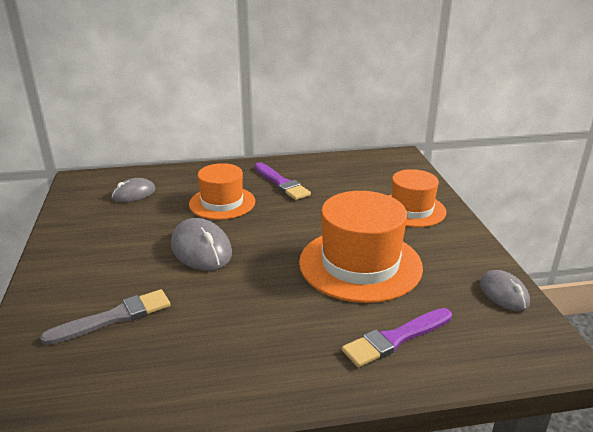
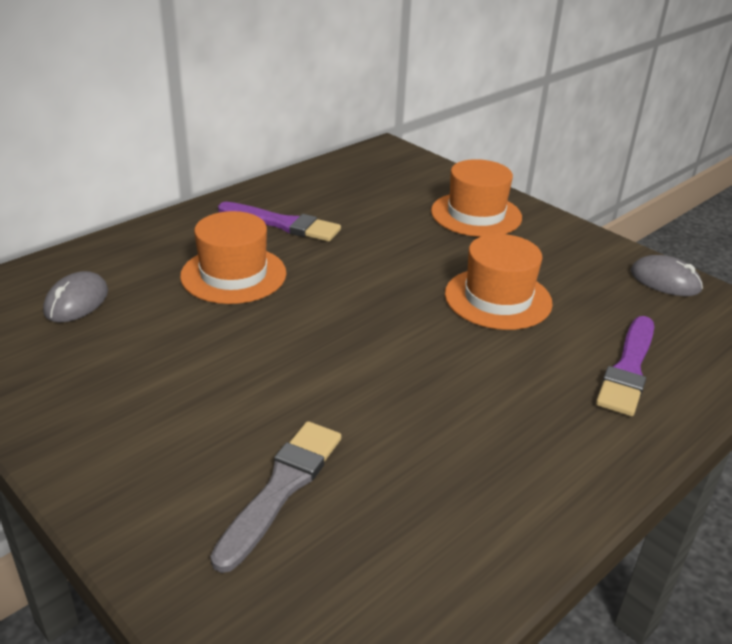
camera: 35 degrees left, 5 degrees up
grey mouse [171,218,232,271] -> none
orange hat [299,191,423,303] -> orange hat [445,234,553,330], size x0.64

